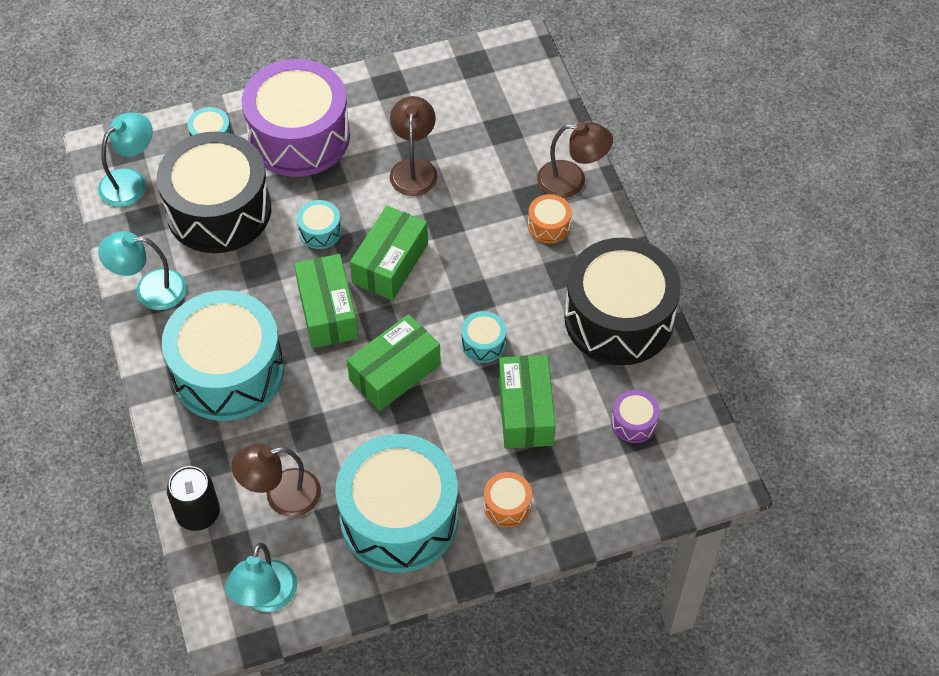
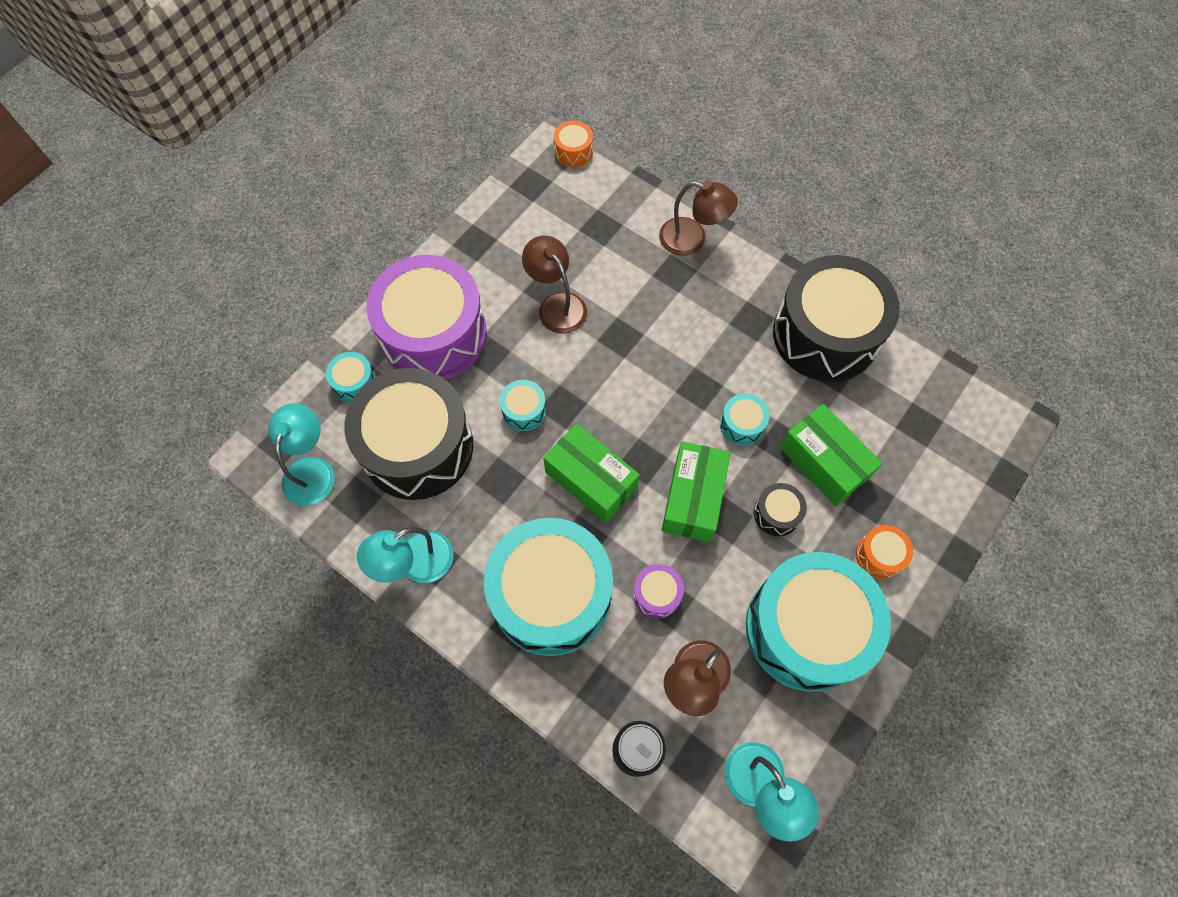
camera: 35 degrees left, 10 degrees up
green box [350,206,428,300] -> none
orange drum [528,194,572,243] -> orange drum moved to [554,121,593,167]
brown lamp [537,122,613,198] -> brown lamp turned 45 degrees clockwise [659,181,738,256]
purple drum [611,390,660,443] -> purple drum moved to [633,564,684,619]
none -> black drum [754,483,807,536]

